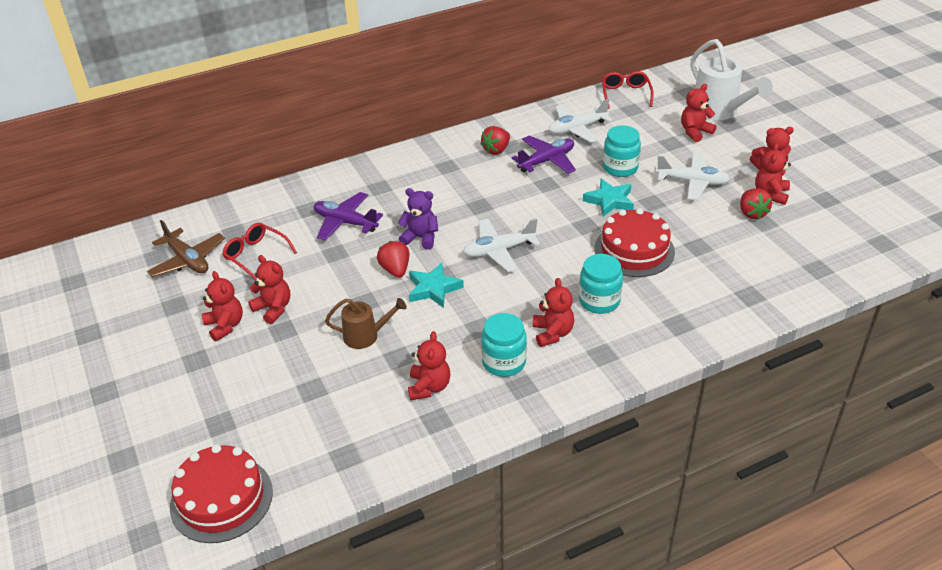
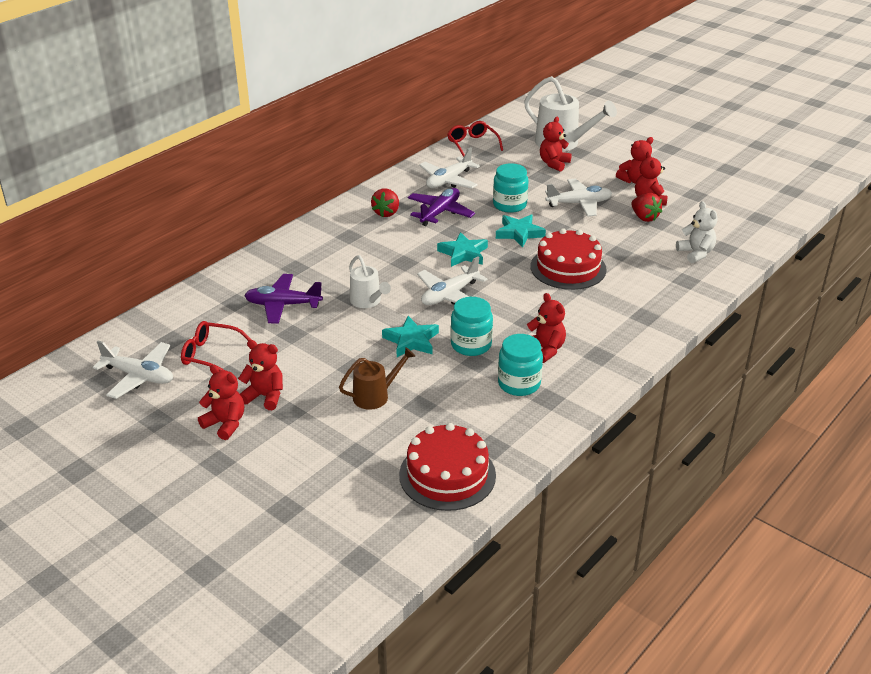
camera: 25 degrees left, 5 degrees down
brown plane [147,220,225,277] -> white plane [93,340,173,399]
red cake [170,444,273,543] -> red cake moved to [399,423,496,511]
red strawberry [377,241,409,278] -> none
purple teddy bear [398,188,438,250] -> white watering can [349,255,391,308]
red teddy bear [408,331,450,400] -> none
turquoise jar [579,254,623,314] -> turquoise jar moved to [451,297,493,356]
none -> turquoise star [437,232,488,267]
none -> white teddy bear [676,201,717,263]

